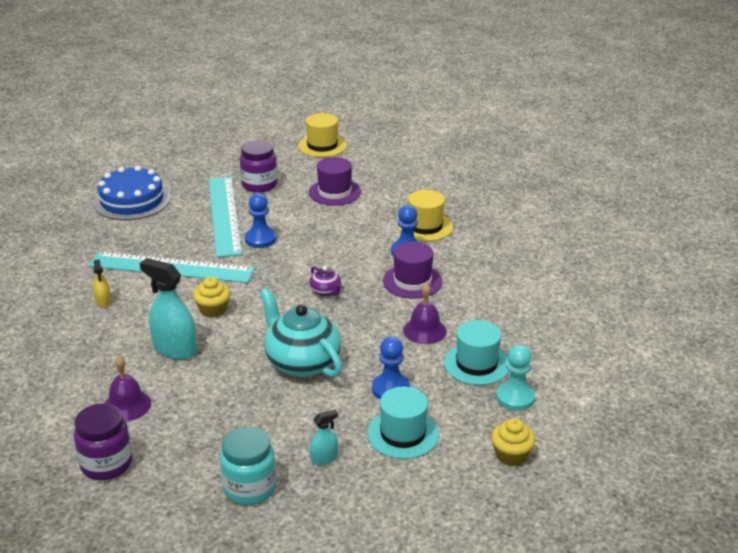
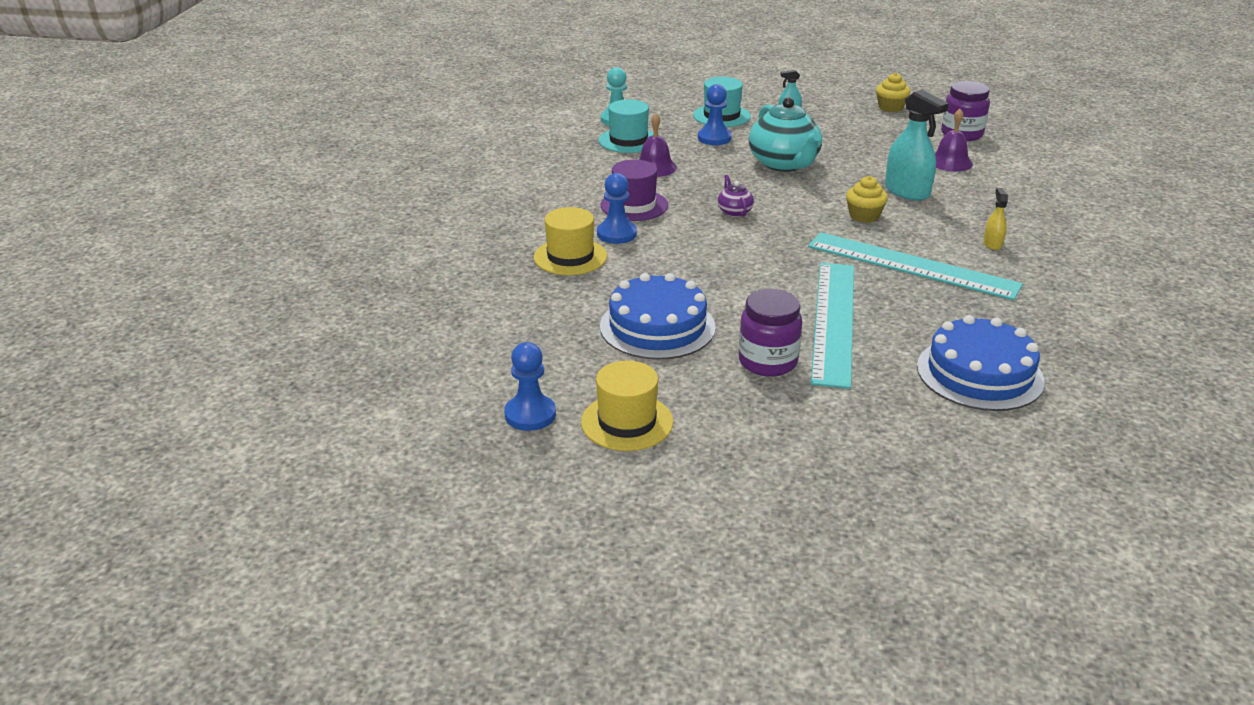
camera: 160 degrees left, 0 degrees up
turquoise jar [220,426,276,505] -> none
blue pawn [245,193,276,248] -> blue pawn moved to [504,342,556,431]
purple hat [309,157,361,205] -> blue cake [600,273,716,360]
yellow cupcake [491,418,536,466] -> yellow cupcake moved to [876,73,910,112]

